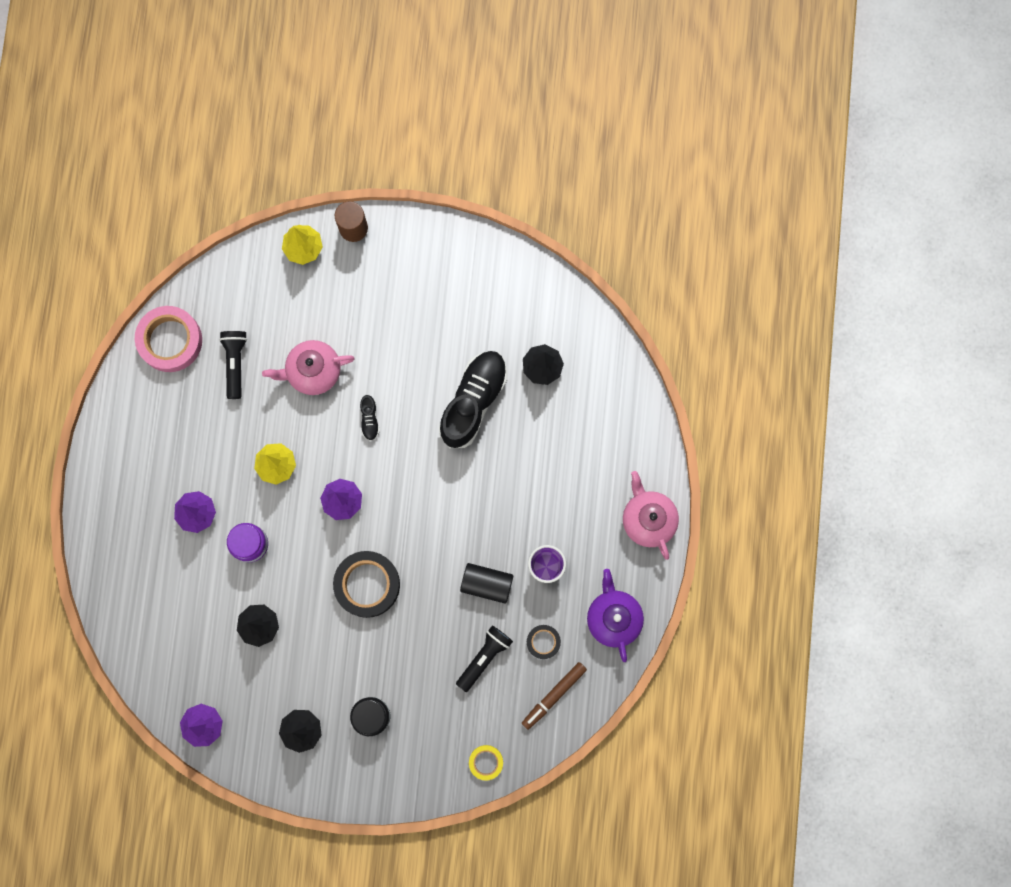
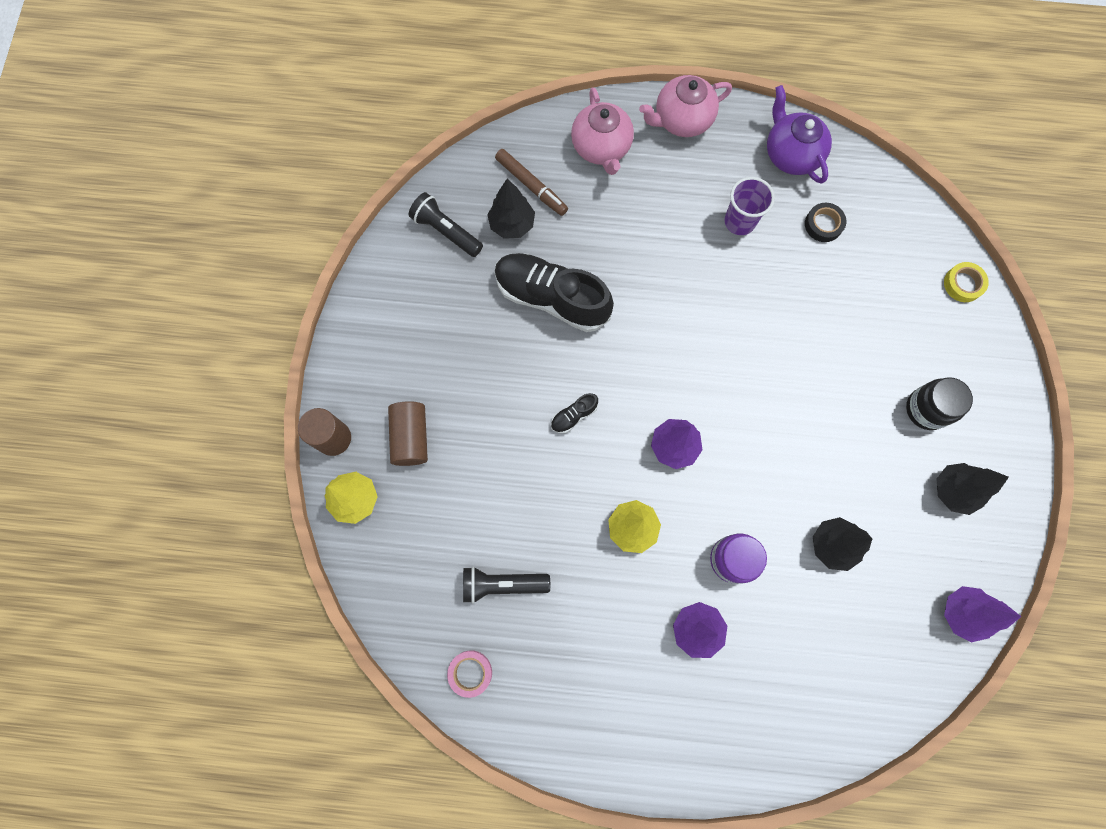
camera: 90 degrees left, 5 degrees down
pink tape [135,306,202,372] -> pink tape [447,650,492,698], size x0.52
pink teapot [262,340,355,395] -> pink teapot moved to [571,87,634,175]
black tape [333,551,400,618] -> none
black shoe [360,395,379,441] -> black shoe turned 150 degrees clockwise [551,393,598,433]
black flashlight [456,626,513,692] -> black flashlight moved to [408,192,483,257]
black cylinder [460,563,513,603] -> none
brown marker [522,662,587,730] -> brown marker moved to [495,149,568,216]
purple teapot [587,569,644,662] -> purple teapot turned 75 degrees clockwise [767,85,832,184]
none -> brown cylinder [388,401,428,466]

